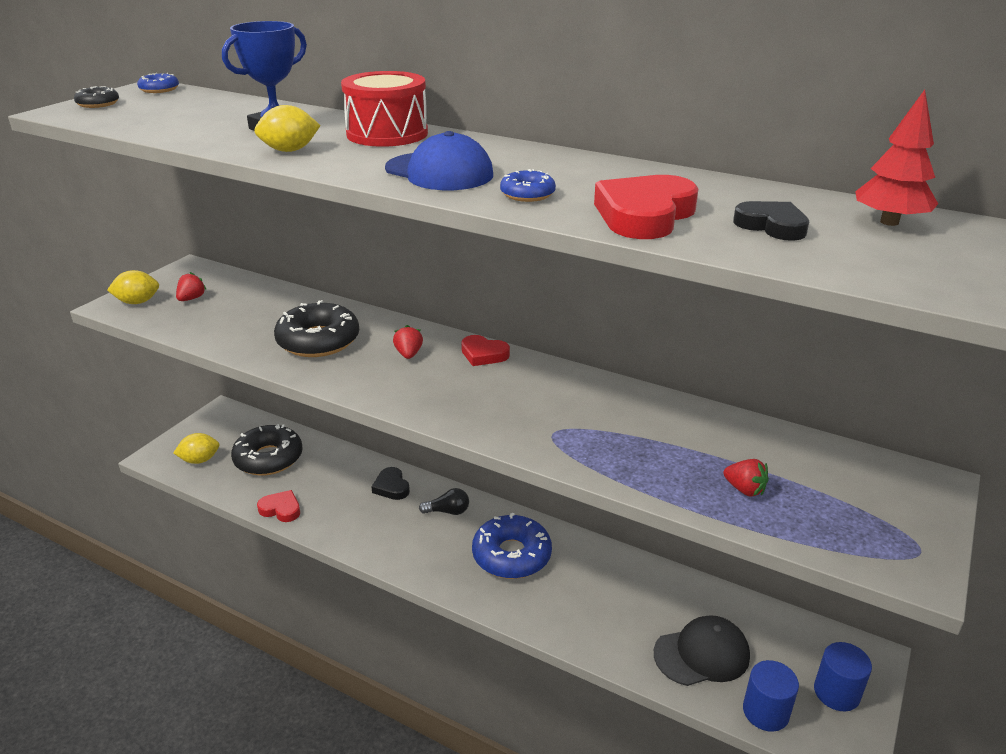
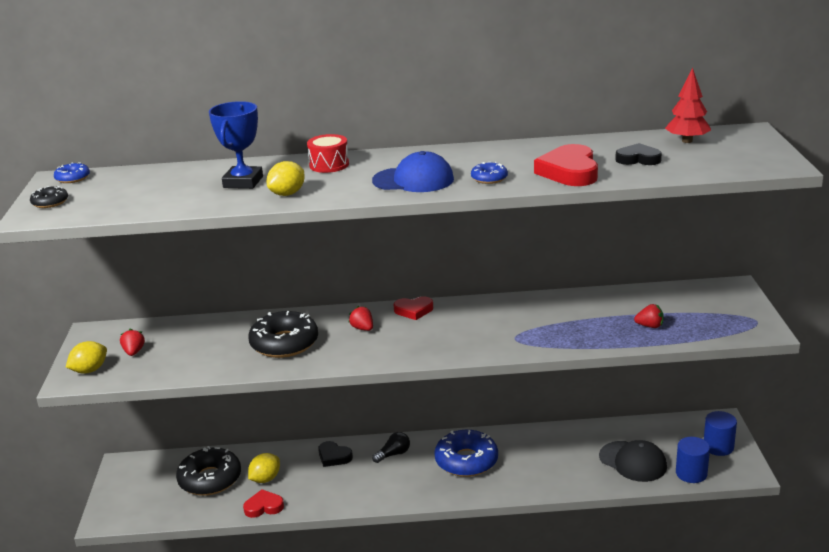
camera: 30 degrees left, 5 degrees down
yellow lemon [173,433,220,464] -> yellow lemon moved to [248,453,280,483]
red drum [341,71,428,147] -> red drum [307,134,349,173], size x0.64
black cap [654,615,750,686] -> black cap turned 90 degrees clockwise [599,440,667,482]

